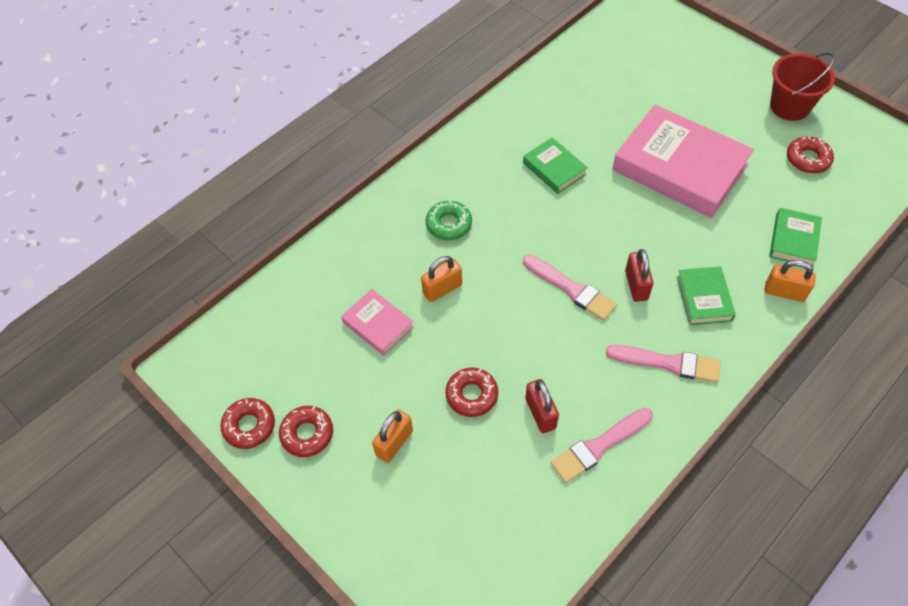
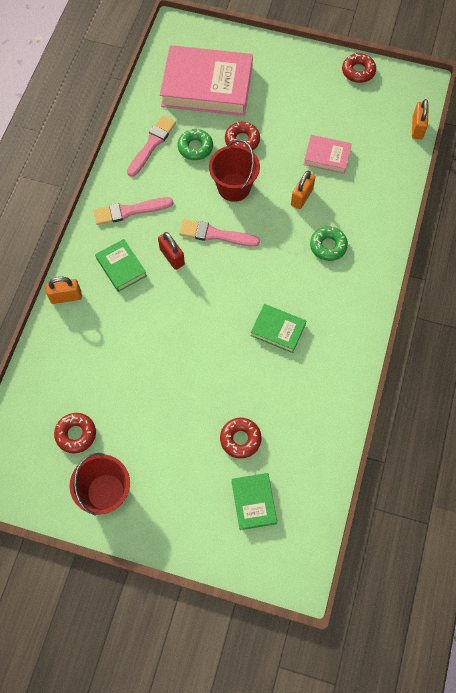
camera: 150 degrees right, 10 degrees up
red donut [279,406,333,457] -> red donut moved to [220,418,262,459]
orange padlock [372,409,413,463] -> orange padlock moved to [412,99,429,139]
red padlock [525,379,559,433] -> green donut [178,129,213,160]
pink book [612,105,754,218] -> pink book moved to [160,45,253,116]
green book [769,208,822,267] -> green book moved to [232,473,277,530]
none -> red bucket [209,140,260,202]

